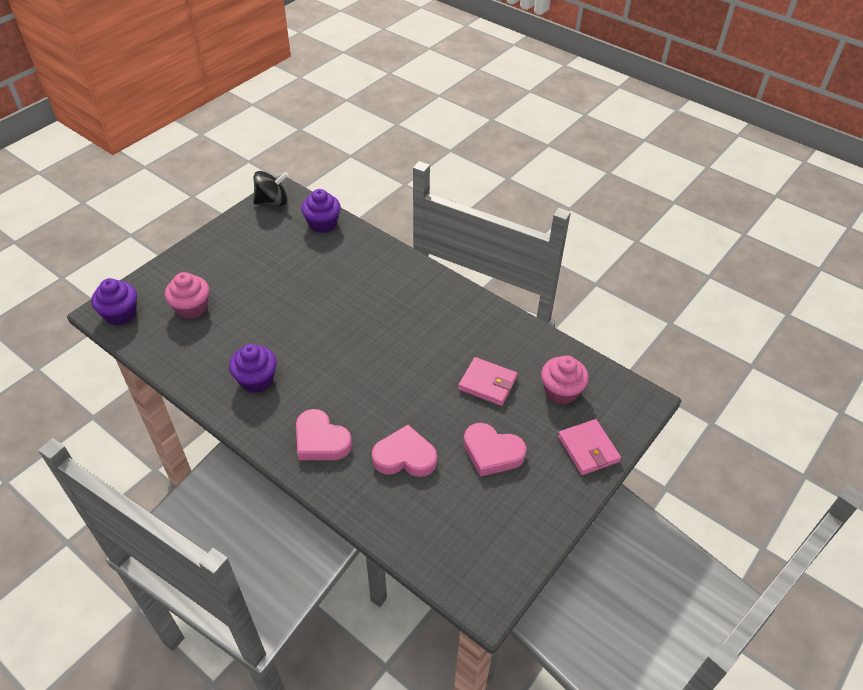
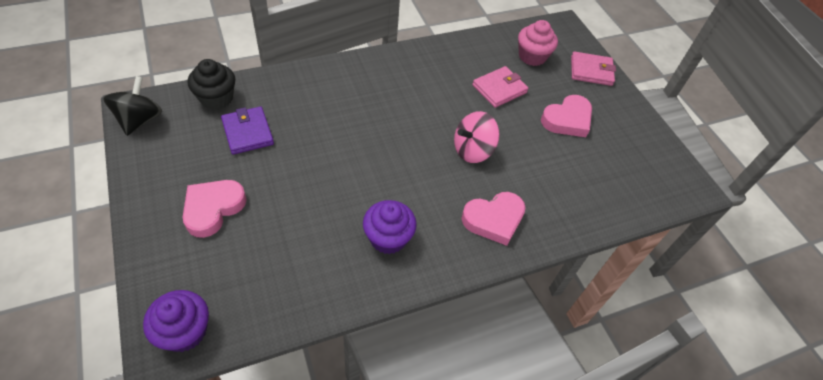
camera: 65 degrees left, 5 degrees up
pink cupcake [165,272,209,319] -> none
purple cupcake [301,189,341,233] -> black cupcake [188,59,235,110]
pink heart [372,425,437,477] -> pink heart moved to [183,180,247,238]
none -> purple wallet [221,107,274,155]
none -> pink spinning top [454,111,500,163]

